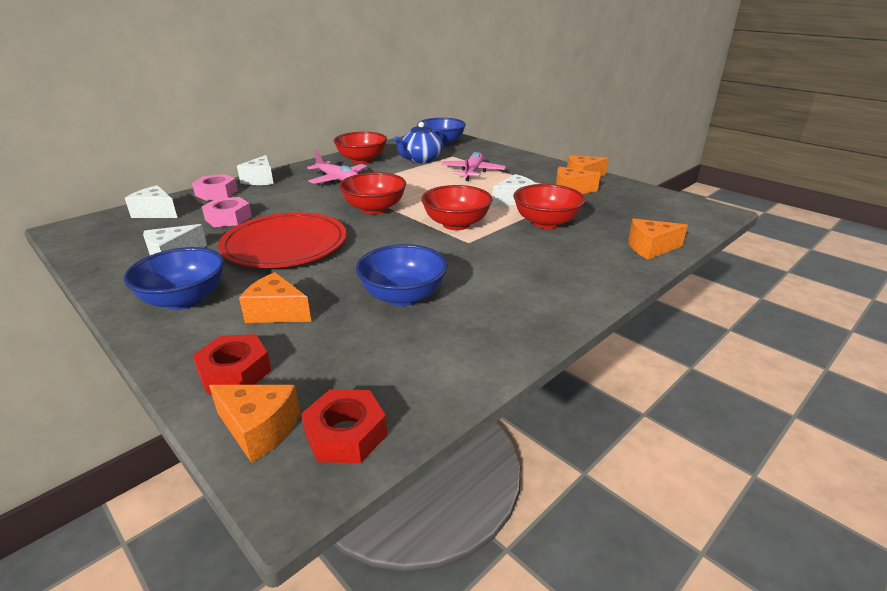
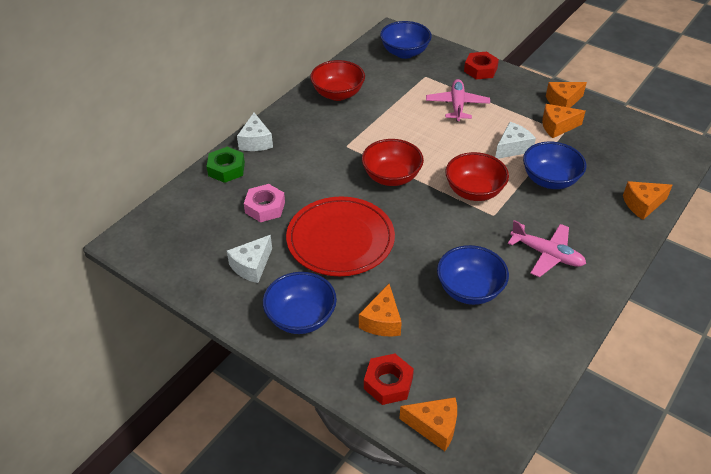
camera: 10 degrees left, 15 degrees up
white cheese [125,185,177,218] -> none
pink nut [192,174,238,201] -> green nut [207,147,245,183]
orange cheese [239,272,311,323] -> orange cheese turned 90 degrees counterclockwise [359,284,402,337]
red nut [301,389,387,463] -> red nut moved to [464,52,499,79]
pink plane [307,150,367,185] -> pink plane moved to [508,220,586,277]
blue teapot [394,122,443,163] -> none
red bowl [513,184,585,229] -> blue bowl [523,142,586,189]

